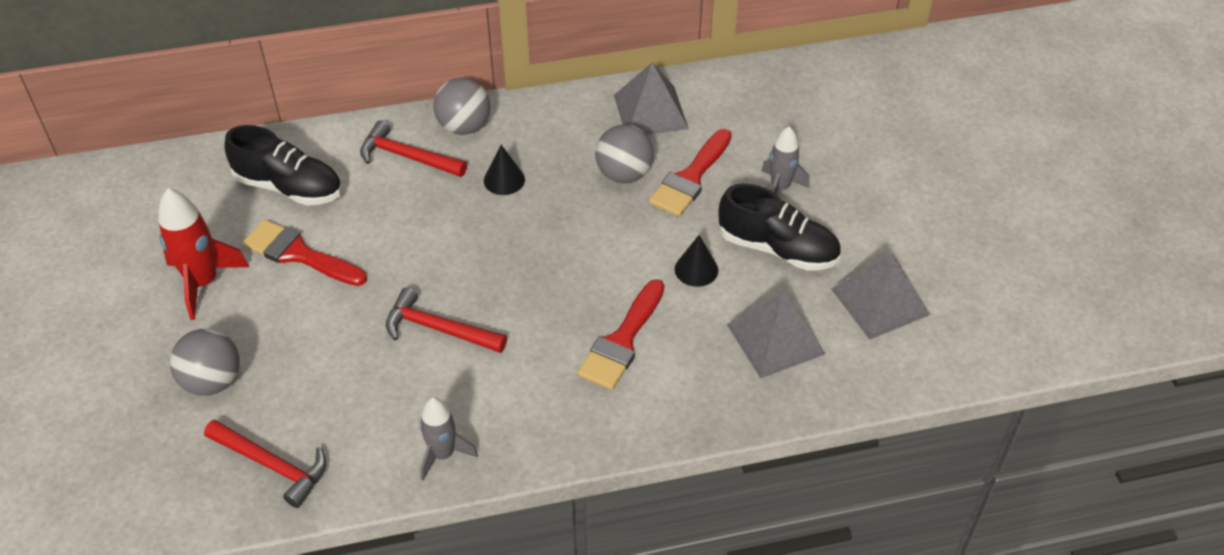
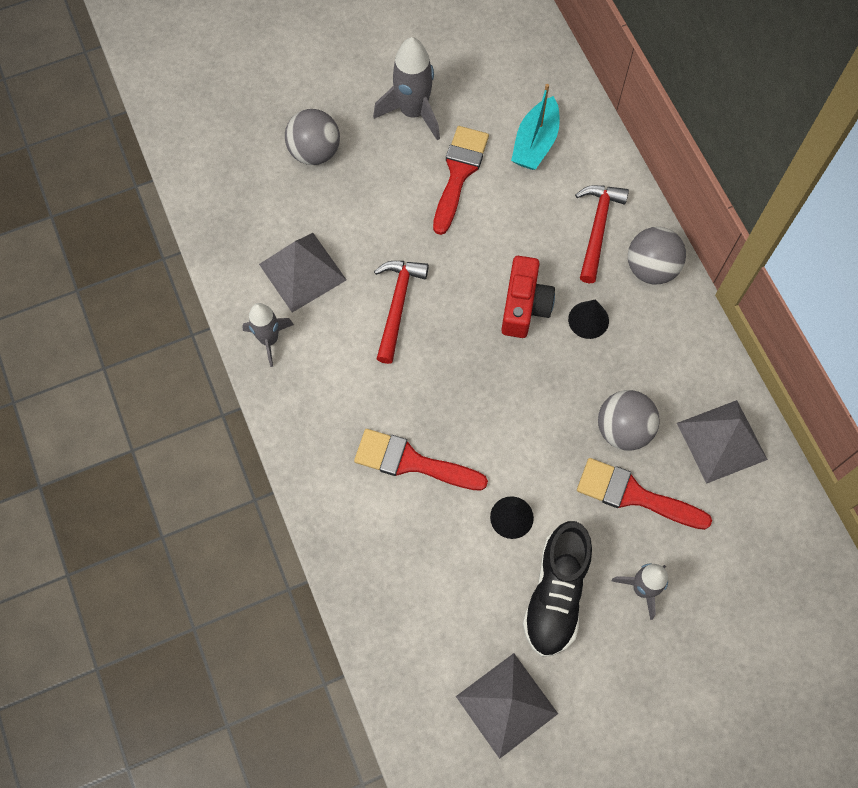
camera: 80 degrees right, 20 degrees up
red rocket [158,188,249,320] -> grey rocket [373,37,440,141]
red hammer [204,419,326,508] -> none
black shoe [224,125,342,206] -> turquoise boat [511,84,560,170]
grey pyramid [727,291,825,378] -> grey pyramid moved to [259,233,346,313]
none -> red camera [501,256,555,338]

